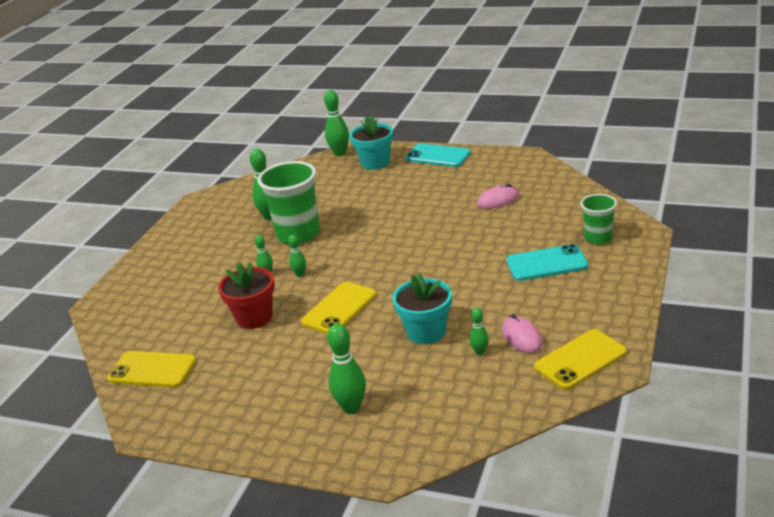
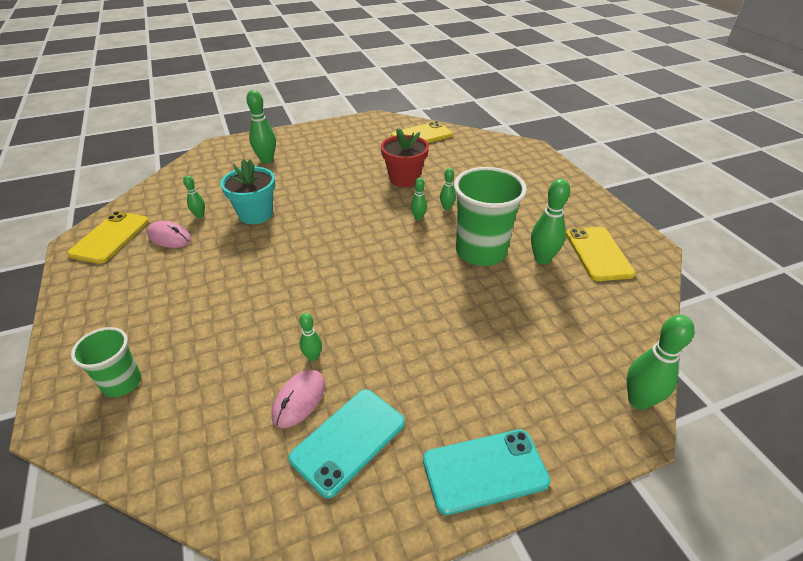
camera: 135 degrees right, 10 degrees up
yellow phone [301,282,376,334] -> yellow phone moved to [566,227,636,281]
turquoise flower pot [350,116,393,170] -> none
turquoise phone [506,244,588,281] -> turquoise phone moved to [289,389,405,498]
none -> green bowling pin [299,313,322,361]

